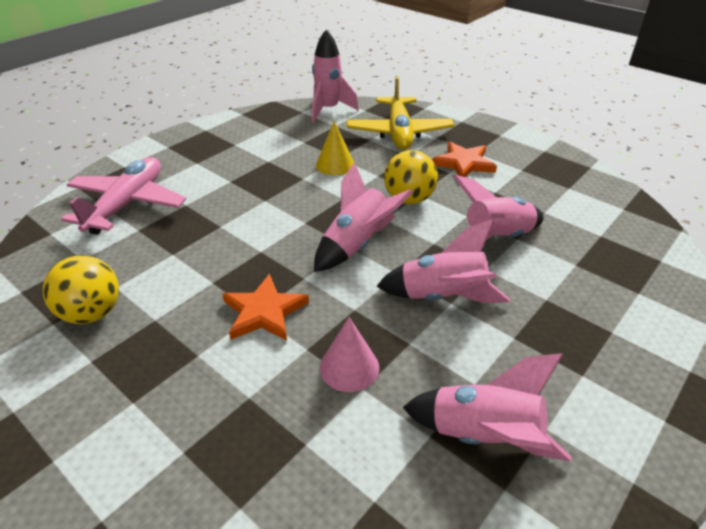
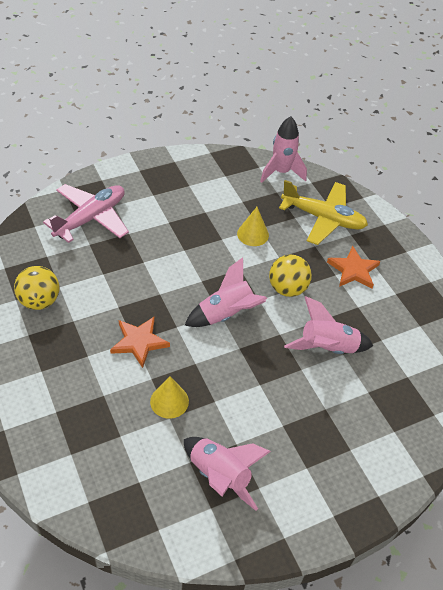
camera: 20 degrees right, 10 degrees up
pink cone [320,317,379,392] -> yellow cone [150,376,189,419]
yellow plane [347,76,454,150] -> yellow plane turned 90 degrees counterclockwise [279,180,368,245]
pink rocket [376,219,510,303] -> none

